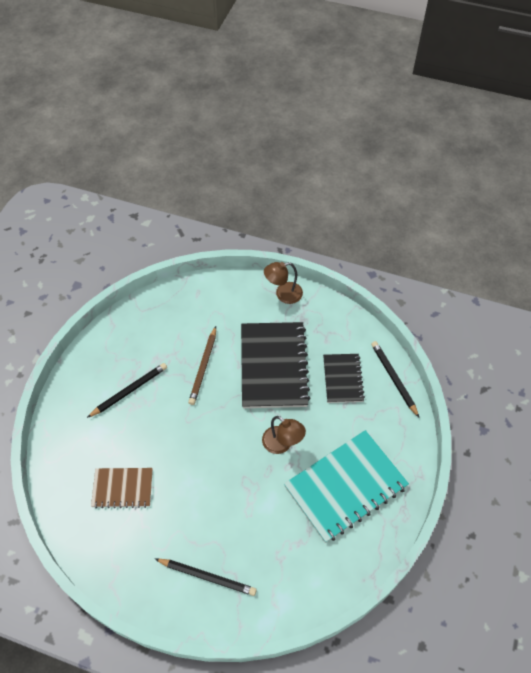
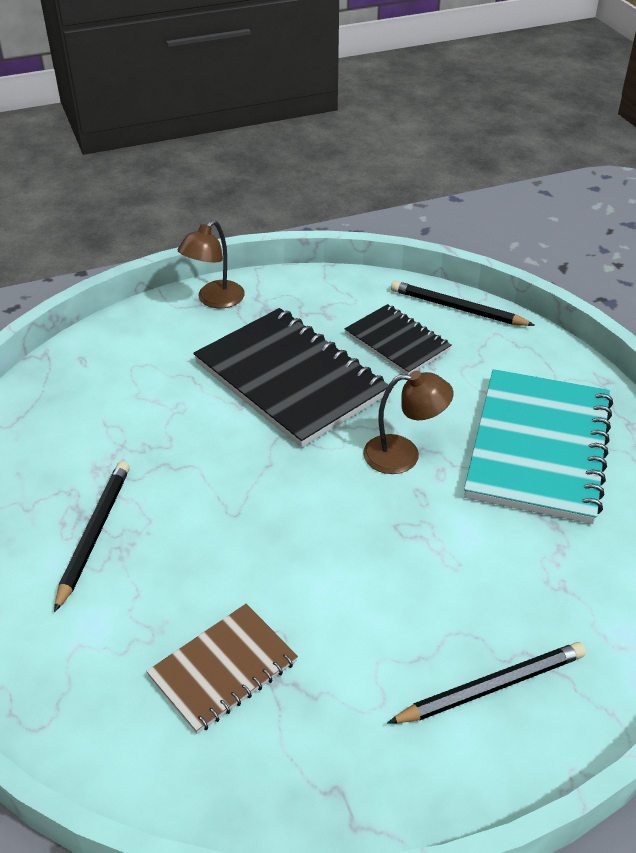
camera: 40 degrees left, 15 degrees down
brown pencil [188,326,216,405] -> none

